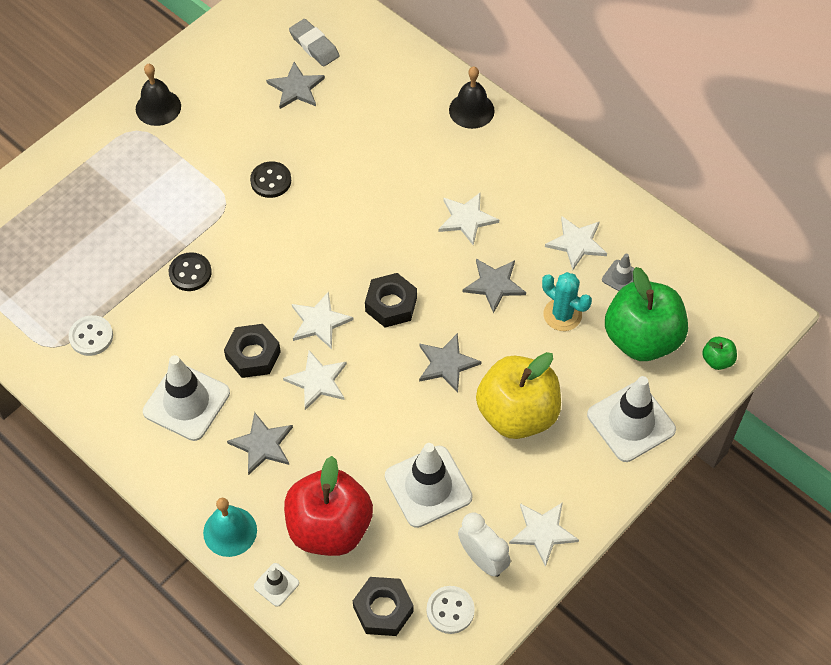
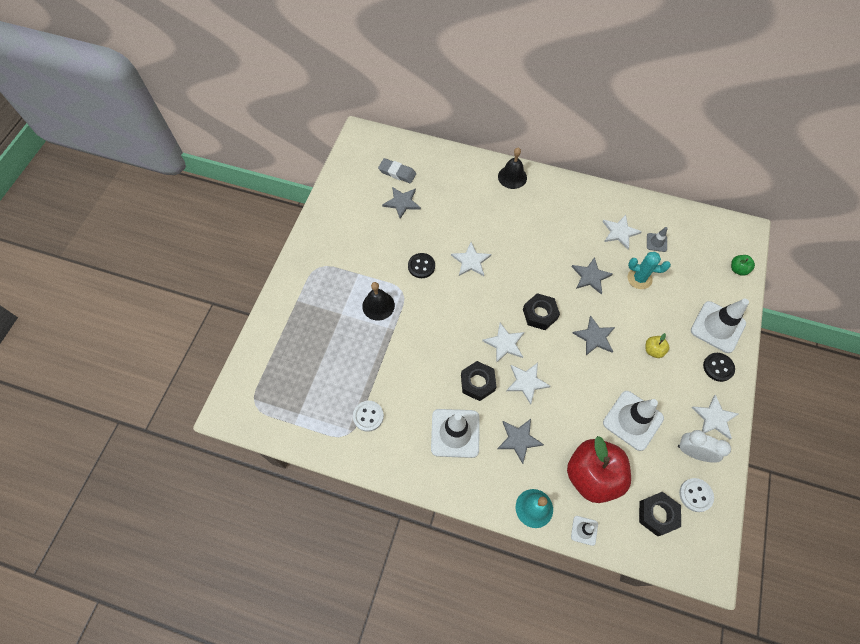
camera: 25 degrees left, 5 degrees up
black bell [136,64,181,126] -> black bell moved to [362,282,395,321]
black button [169,252,212,291] -> black button moved to [703,353,735,382]
white star [439,192,499,245] -> white star moved to [451,242,491,276]
yellow apple [476,352,561,439] -> yellow apple [646,333,670,358], size x0.41
green apple [605,267,688,361] -> none

